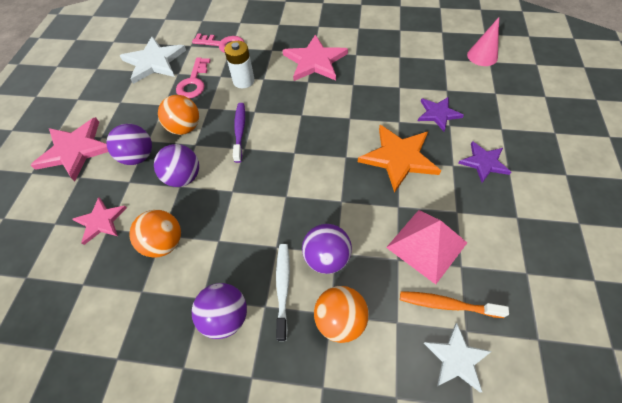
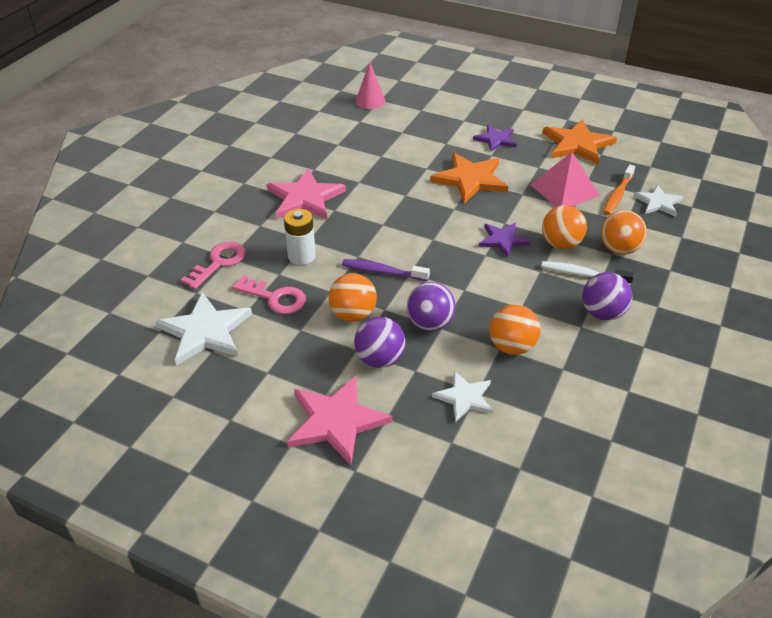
camera: 75 degrees left, 15 degrees down
pink star [73,197,127,245] -> white star [432,371,493,422]
purple ball [302,224,352,274] -> orange ball [542,205,587,249]
purple star [418,97,464,131] -> purple star moved to [479,223,531,258]
none -> orange star [543,119,617,165]

